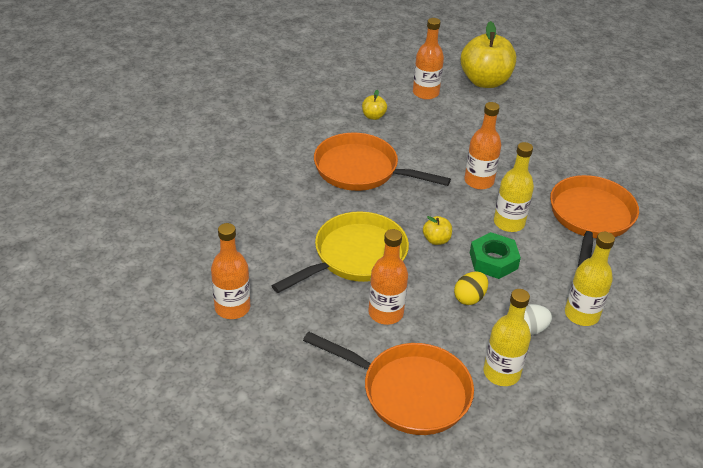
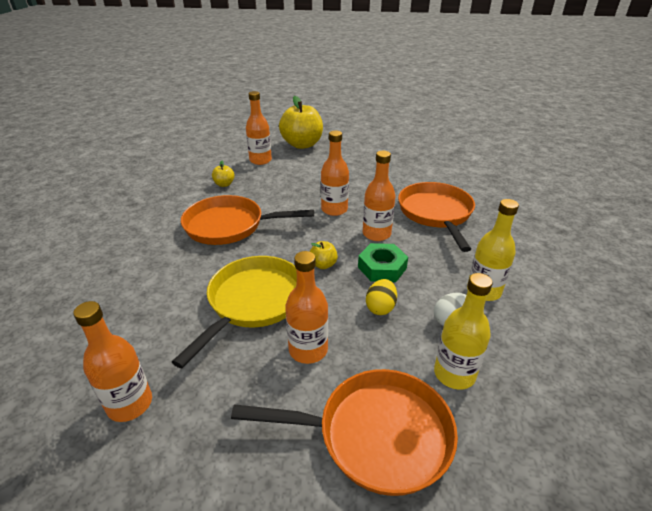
camera: 20 degrees left, 5 degrees down
yellow bottle [494,142,534,232] -> orange bottle [363,151,395,241]

